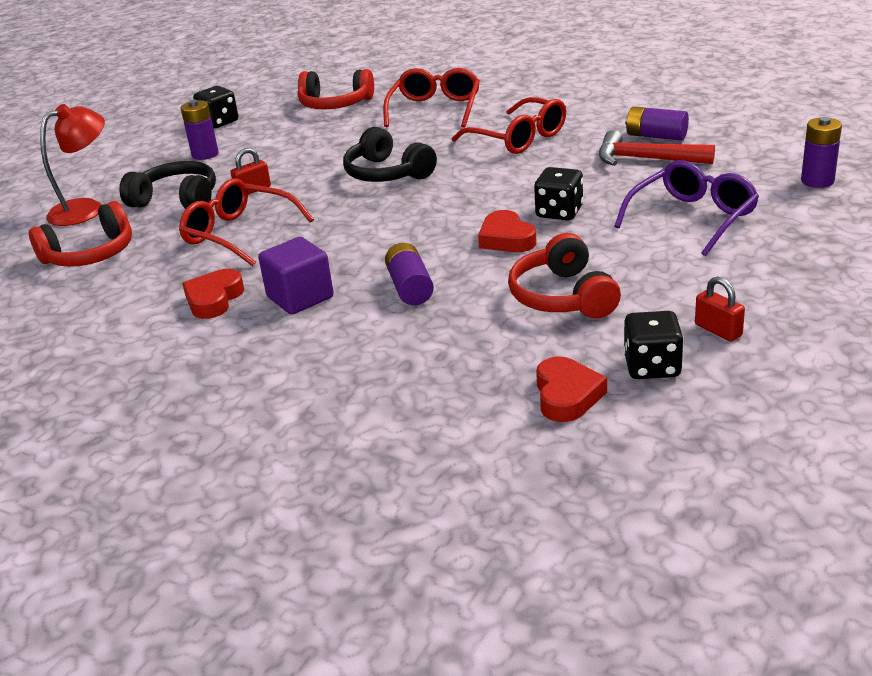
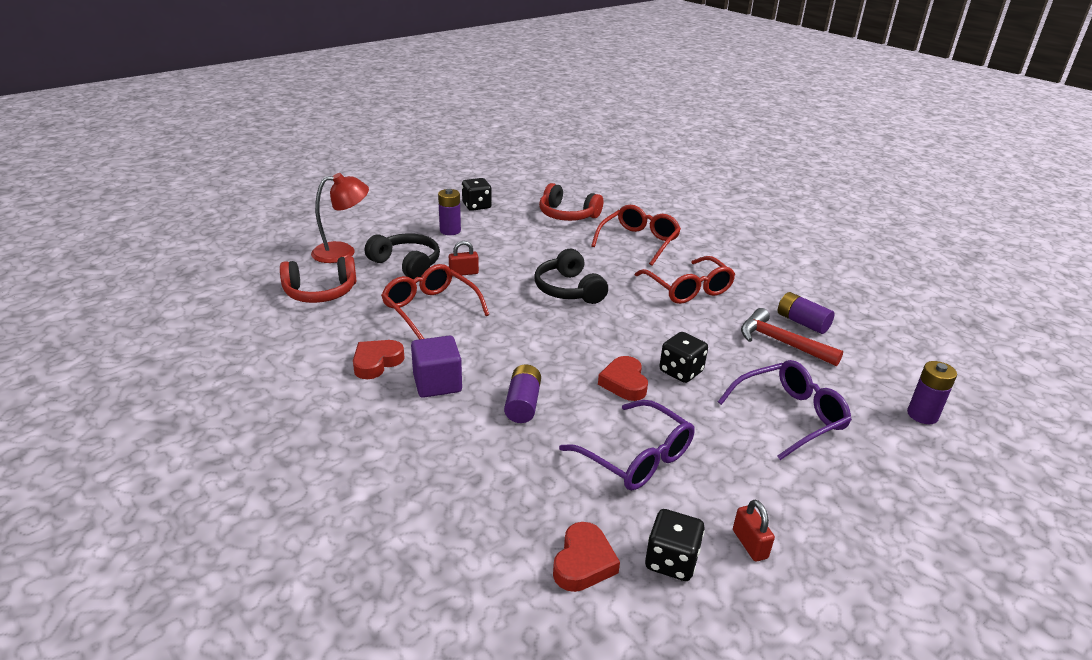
camera: 15 degrees right, 0 degrees up
red headphones [508,233,621,319] -> purple glasses [559,400,695,490]

